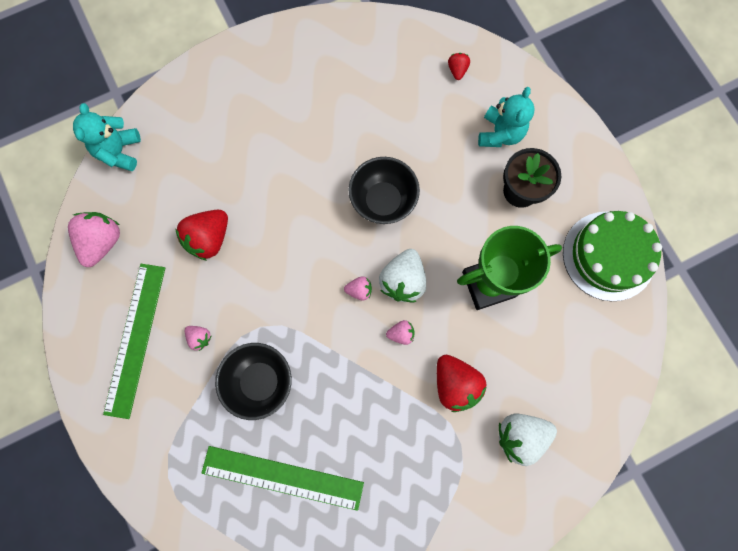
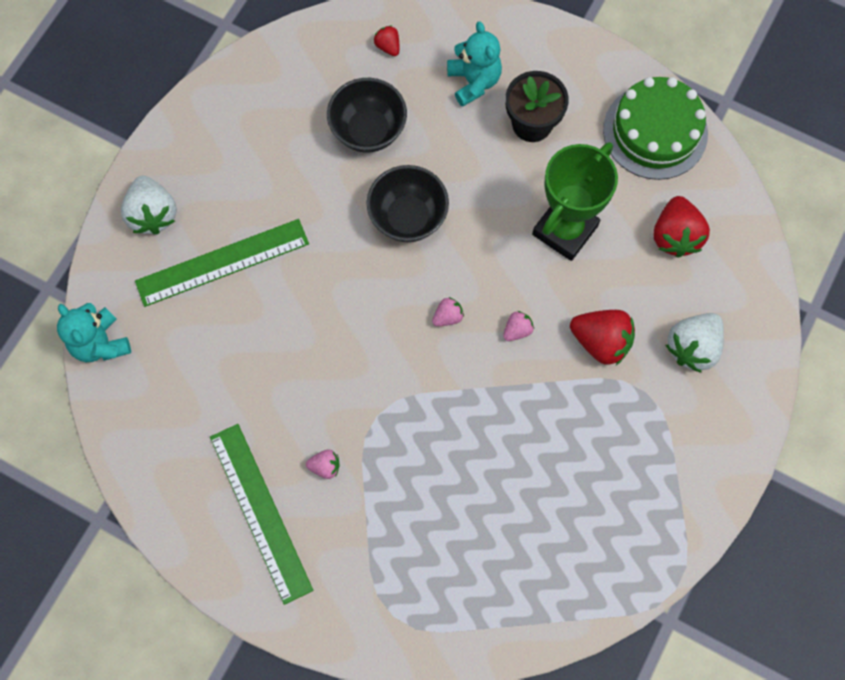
camera: 35 degrees left, 5 degrees down
pink strawberry [68,212,120,267] -> none
red strawberry [175,210,228,260] -> red strawberry moved to [654,196,710,258]
green ruler [202,446,364,511] -> green ruler moved to [135,219,309,307]
black bowl [215,343,292,420] -> black bowl moved to [327,78,407,153]
white strawberry [379,249,426,302] -> white strawberry moved to [121,176,177,235]

